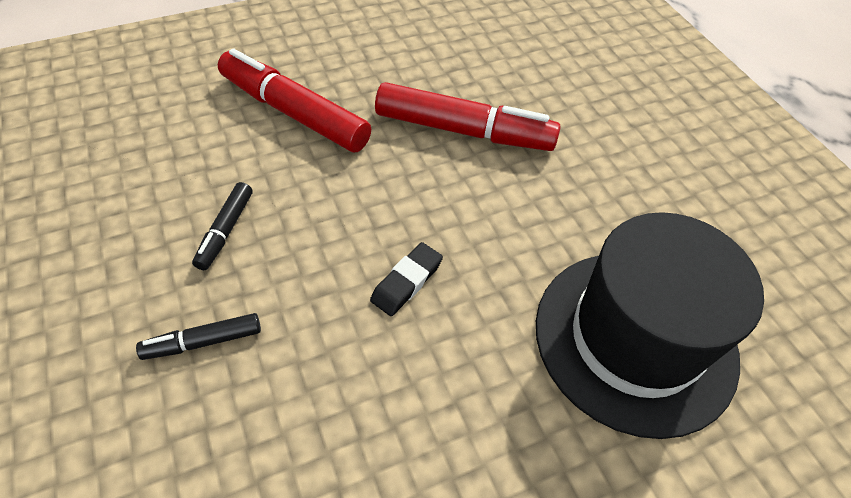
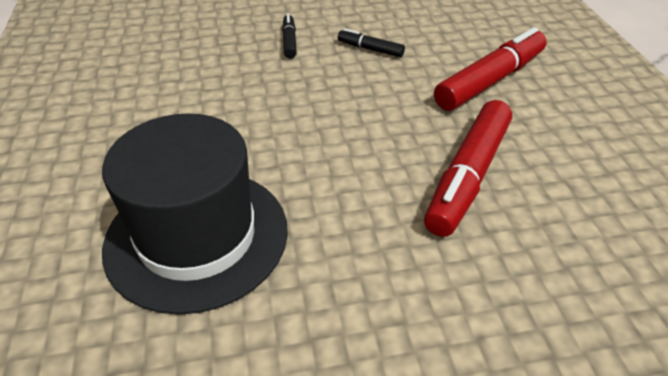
camera: 105 degrees right, 10 degrees down
black eraser [370,242,443,316] -> none

